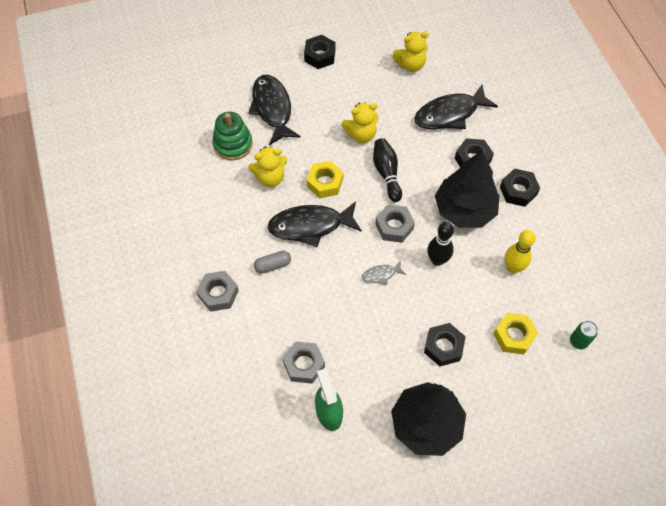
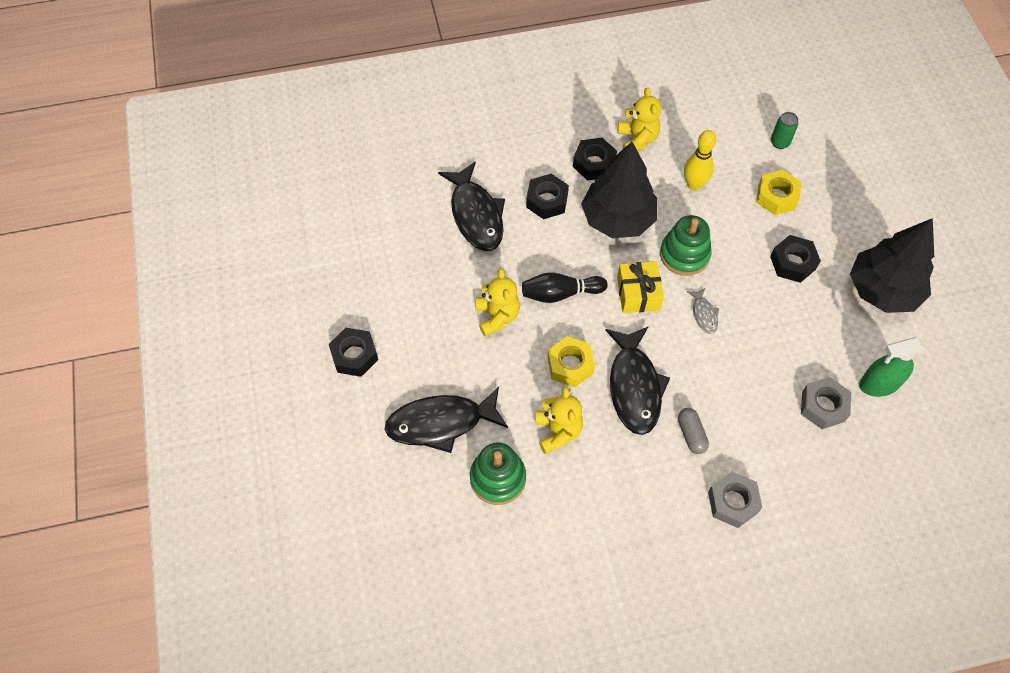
camera: 85 degrees left, 0 degrees up
grey nut [375,204,415,243] -> yellow gift [617,261,664,313]
yellow teddy bear [392,31,429,72] -> yellow teddy bear moved to [618,87,661,151]
black bowling pin [427,222,454,266] -> green stacking toy [660,215,712,276]

